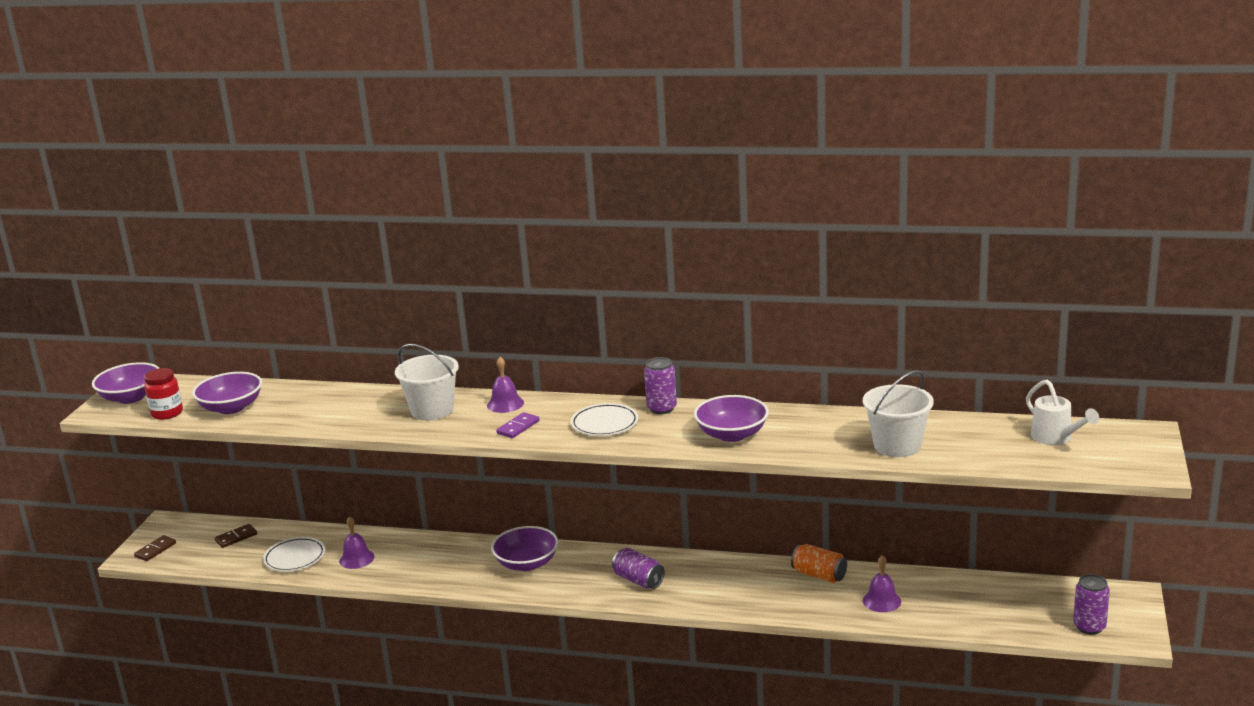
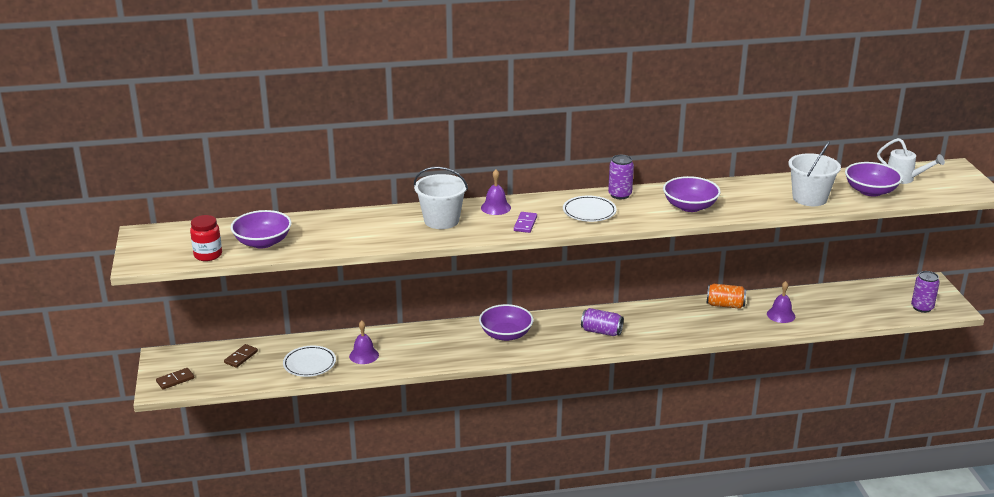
camera: 25 degrees left, 5 degrees up
purple bowl [92,362,159,404] -> purple bowl moved to [845,162,903,197]
brown domino [134,535,176,561] -> brown domino turned 45 degrees clockwise [156,368,195,390]

